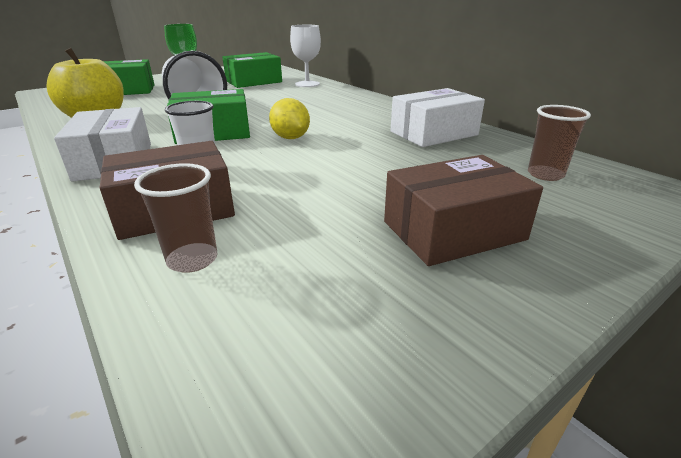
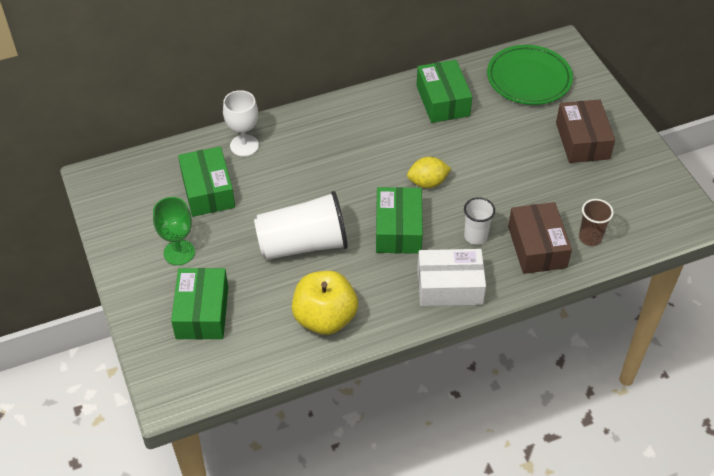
camera: 75 degrees left, 20 degrees up
white box [390,88,485,147] -> green box [416,60,472,123]
brown cup [528,105,591,181] -> green plate [487,45,573,105]

